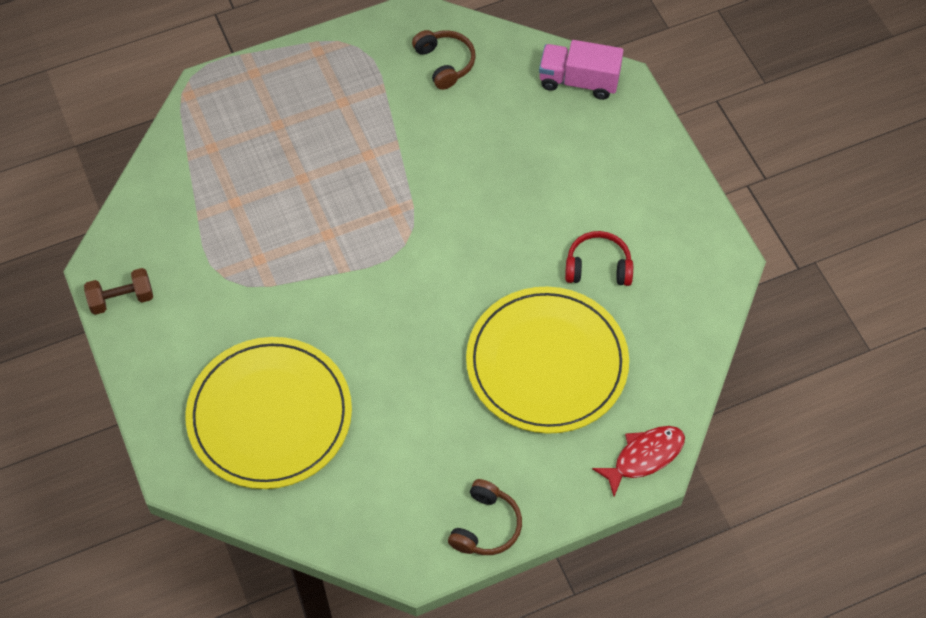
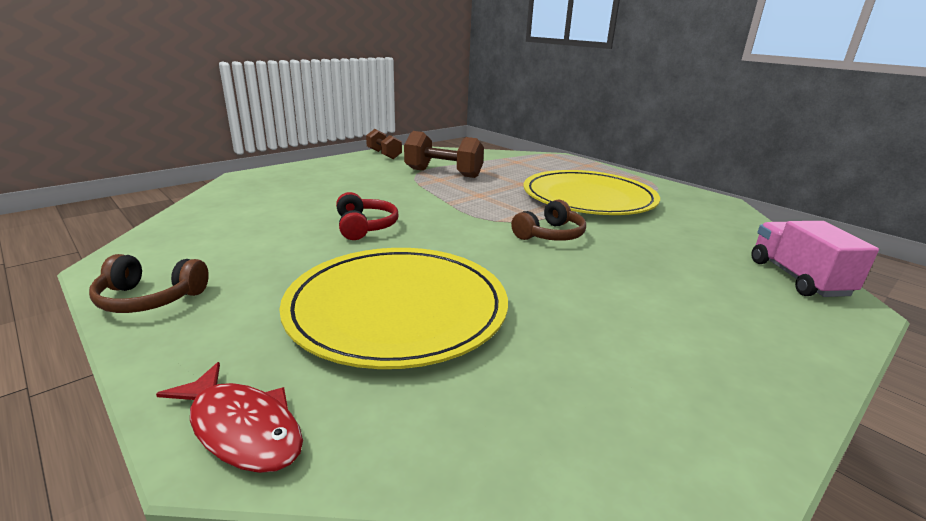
camera: 70 degrees right, 35 degrees down
yellow plate [185,337,352,489] -> yellow plate moved to [523,170,660,215]
brown headphones [412,30,476,90] -> brown headphones moved to [511,199,586,241]
red headphones [565,231,633,286] -> red headphones moved to [336,192,398,240]
none -> brown dumbbell [404,131,484,178]

